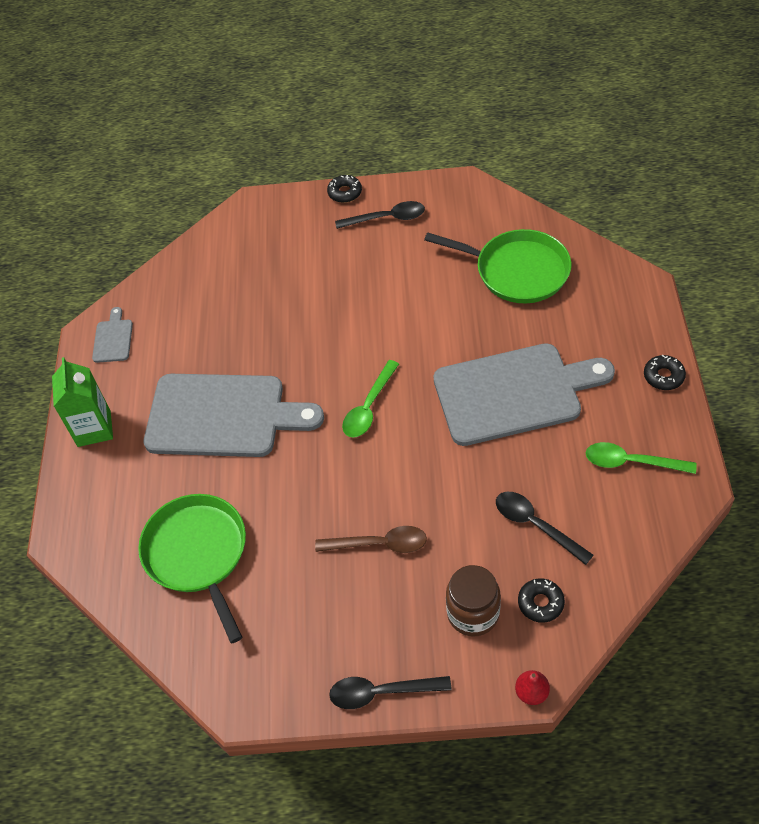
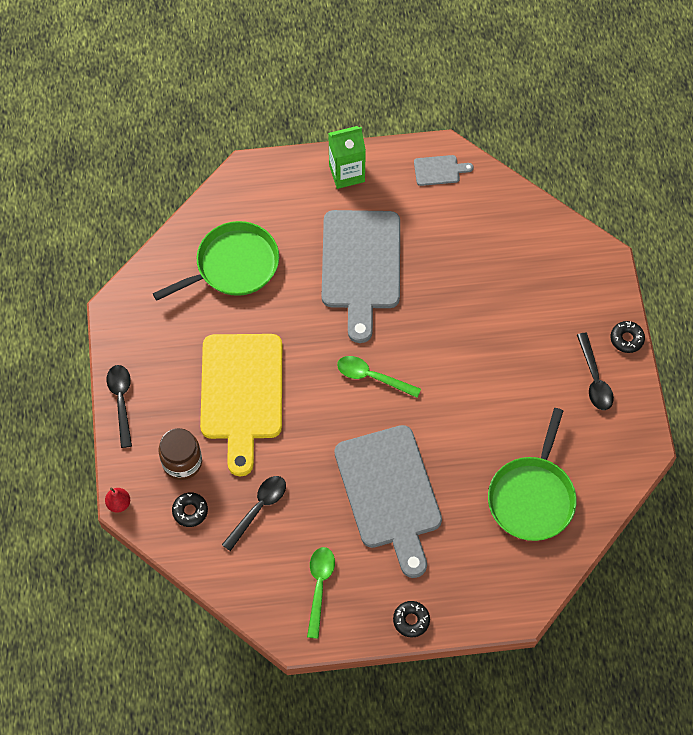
camera: 80 degrees right, 10 degrees up
brown spoon [315,526,427,553] -> yellow cutting board [200,334,282,476]

